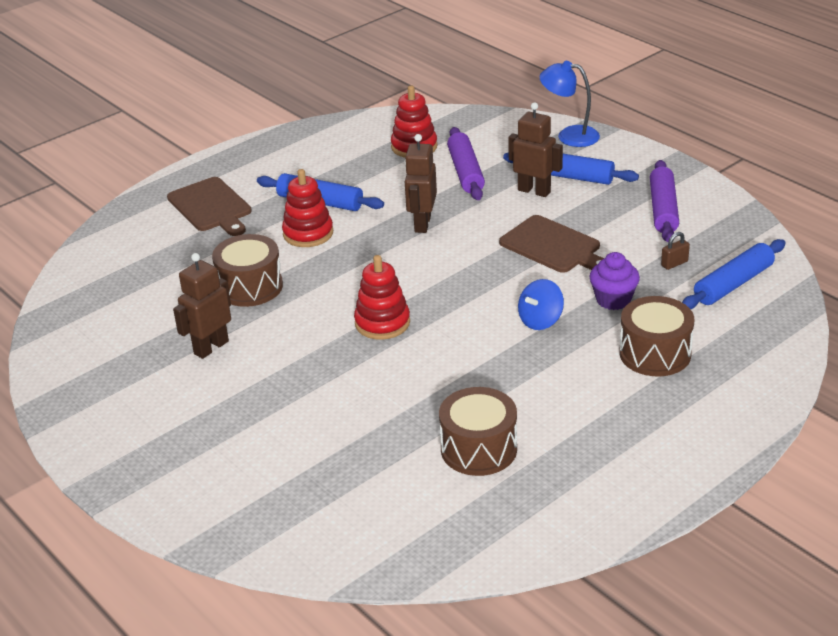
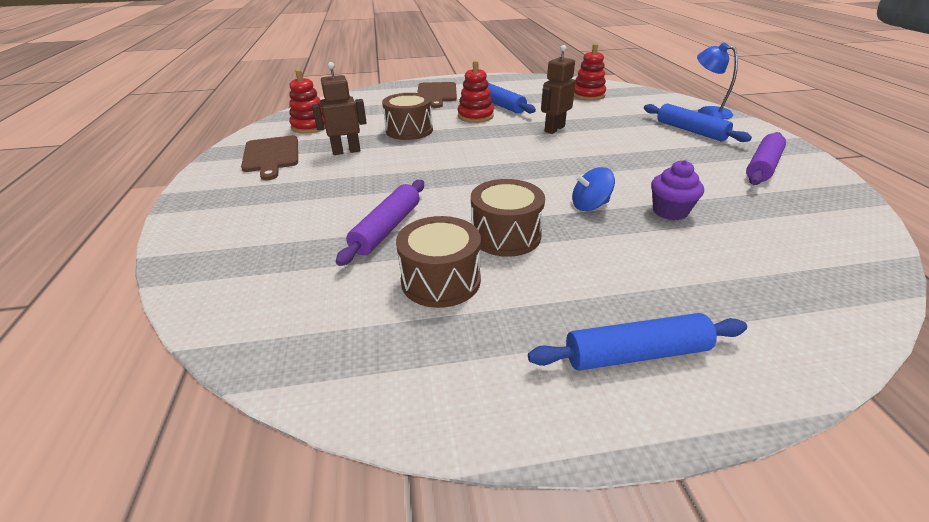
camera: 30 degrees right, 0 degrees up
red stacking toy [354,255,410,340] -> red stacking toy moved to [289,69,326,134]
purple rolling pin [447,127,485,200] -> purple rolling pin moved to [336,180,424,266]
brown cutting board [499,215,604,273] -> brown cutting board moved to [241,136,298,180]
brown robot [508,102,563,197] -> none
brown drum [619,296,695,377] -> brown drum moved to [471,179,545,257]
brown padlock [661,232,690,270] -> none
blue rolling pin [682,239,786,309] -> blue rolling pin moved to [528,313,747,371]

